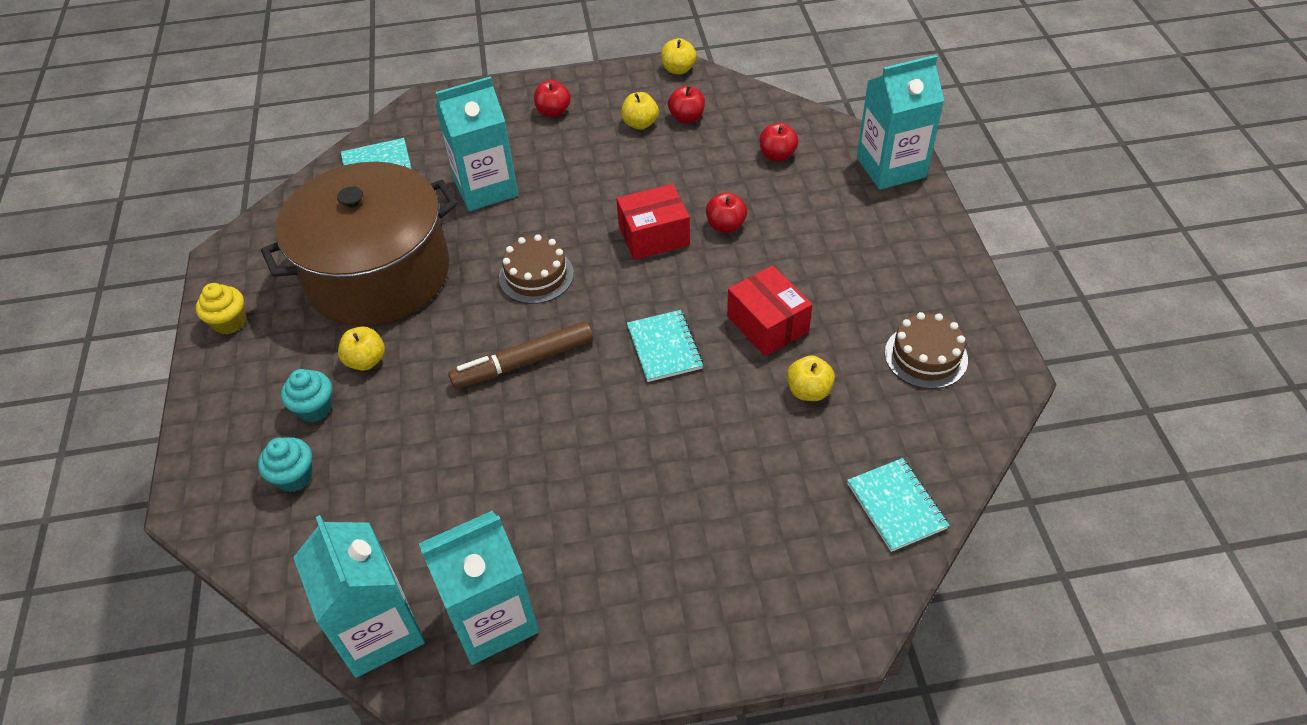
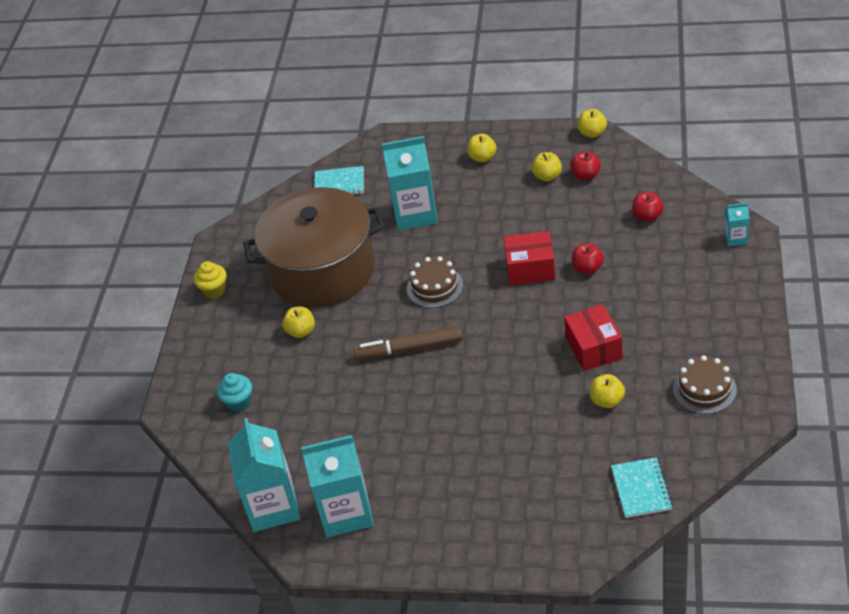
camera: 20 degrees right, 5 degrees down
turquoise cupcake [281,369,332,422] -> none
red apple [534,80,571,117] -> yellow apple [467,134,497,163]
turquoise notebook [627,310,703,382] -> none
turquoise carton [857,55,944,190] -> turquoise carton [724,203,749,247], size x0.46

